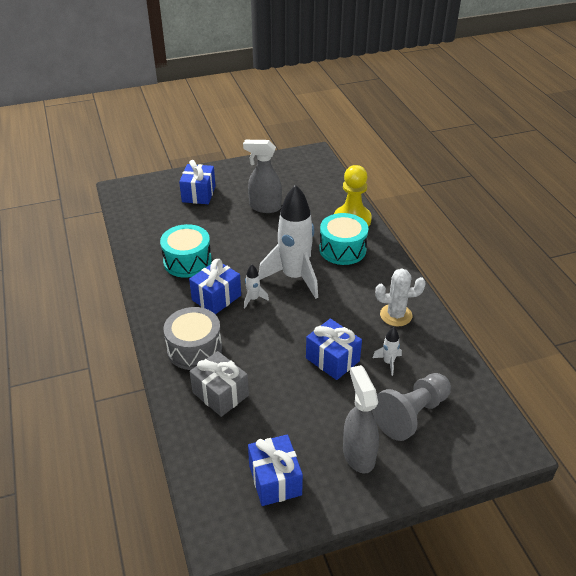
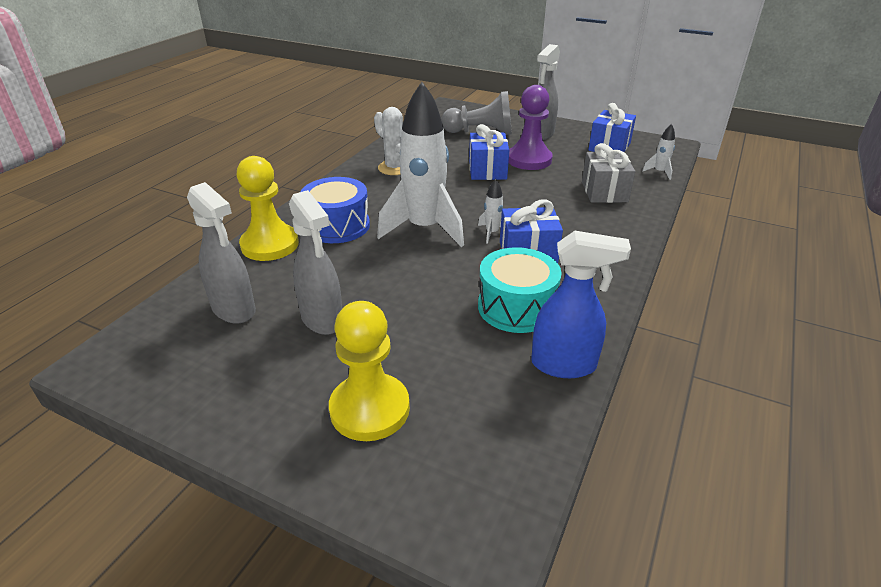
camera: 135 degrees left, 5 degrees down
grey drum [164,307,222,370] -> none
blue gift [179,160,215,204] -> yellow pawn [329,301,410,441]
turquoise drum [319,213,368,265] -> blue drum [301,177,370,243]
white rocket [373,327,402,376] -> white rocket moved to [642,124,675,180]
none -> grey spray bottle [187,182,256,324]
none -> purple pawn [509,85,553,170]
none -> blue spray bottle [531,231,631,378]

